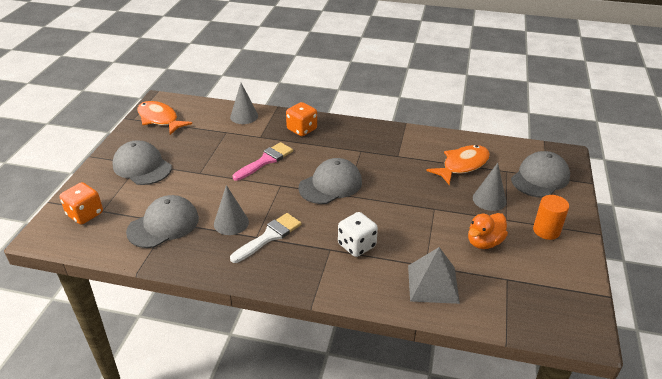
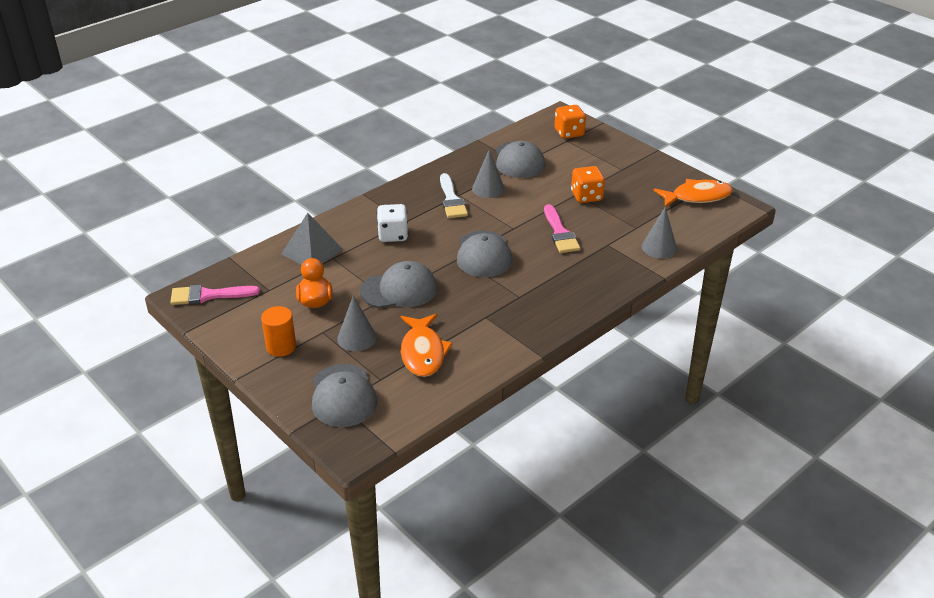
camera: 125 degrees right, 0 degrees up
grey cap [112,140,172,185] -> grey cap moved to [360,261,437,308]
orange dice [286,102,317,136] -> orange dice moved to [571,166,605,203]
none -> pink brush [170,285,260,305]

